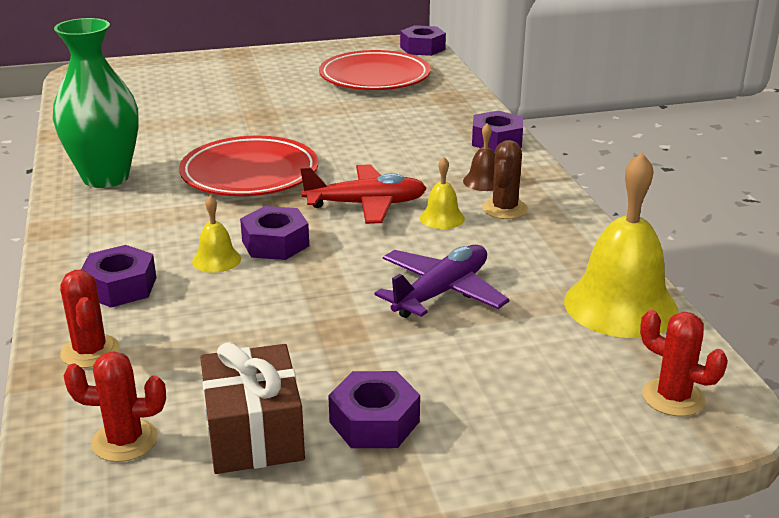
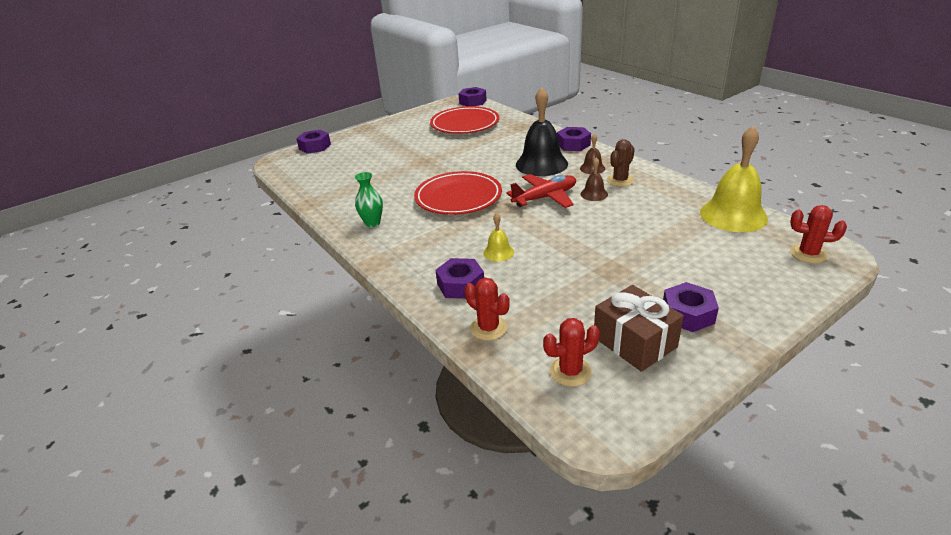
camera: 20 degrees left, 5 degrees up
green vase [53,18,139,188] -> green vase [355,172,383,227], size x0.51
purple nut [240,206,309,260] -> purple nut moved to [296,130,331,154]
purple plane [374,245,510,318] -> none
yellow bell [420,157,465,229] -> brown bell [581,157,608,201]
brown cactus [482,140,528,219] -> brown cactus turned 45 degrees clockwise [607,139,635,187]
none -> black bell [516,87,568,176]

